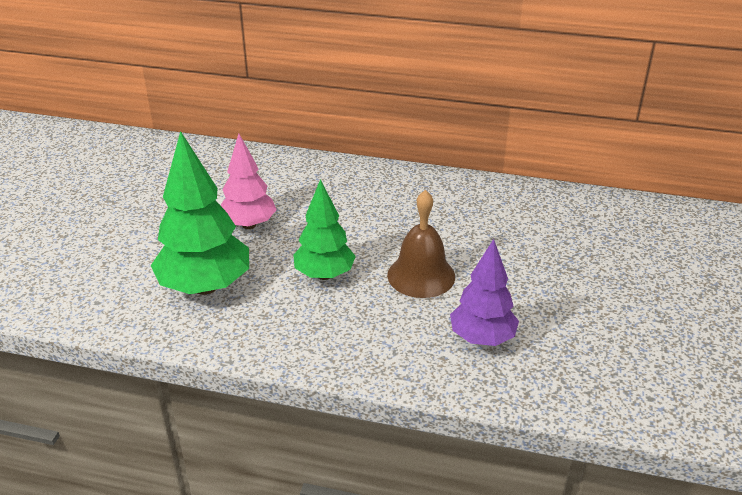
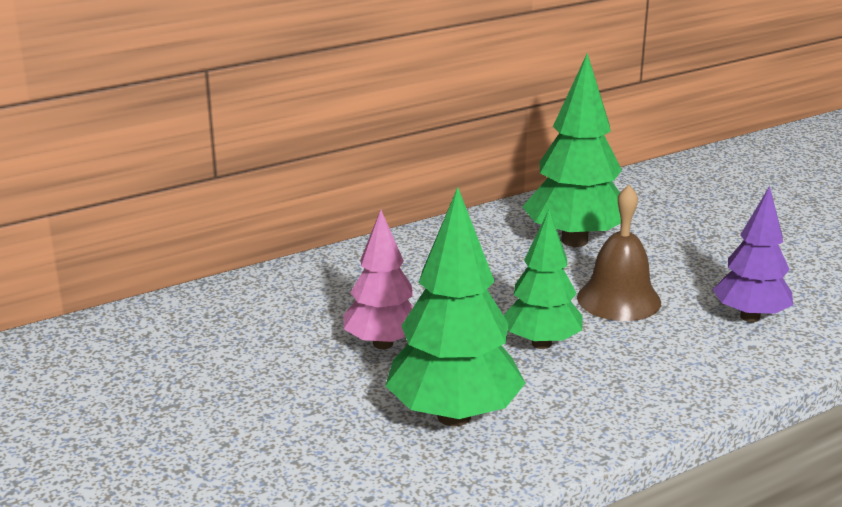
camera: 45 degrees left, 10 degrees down
none -> green tree [522,53,622,247]

